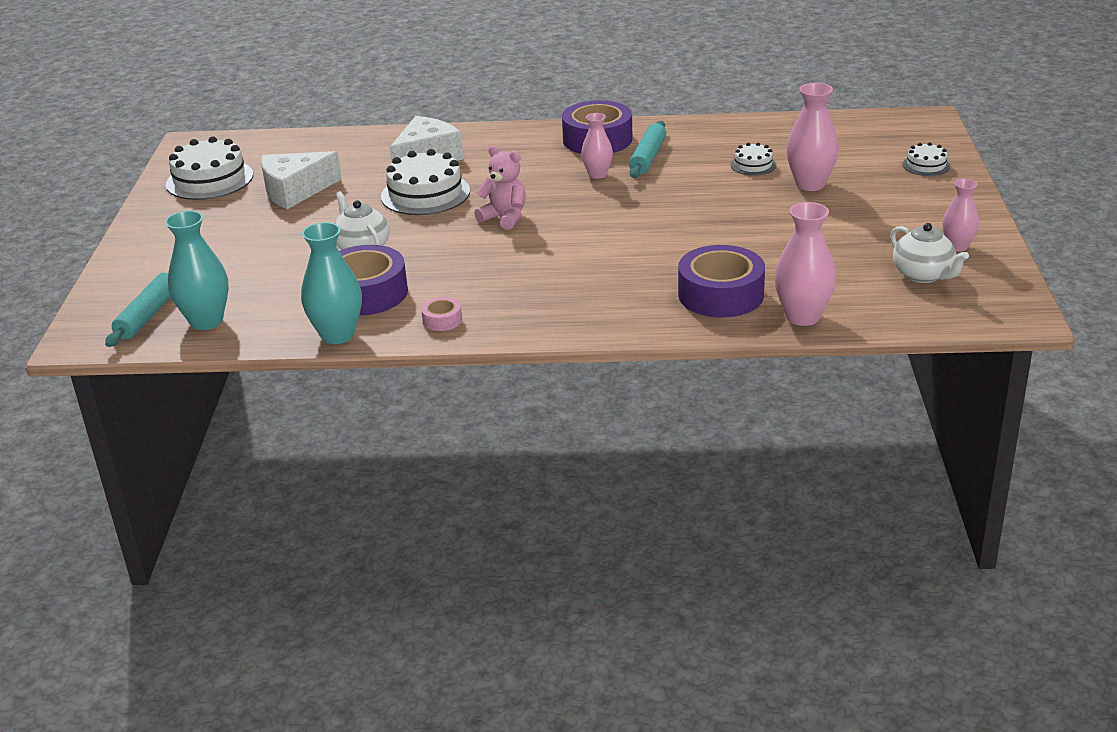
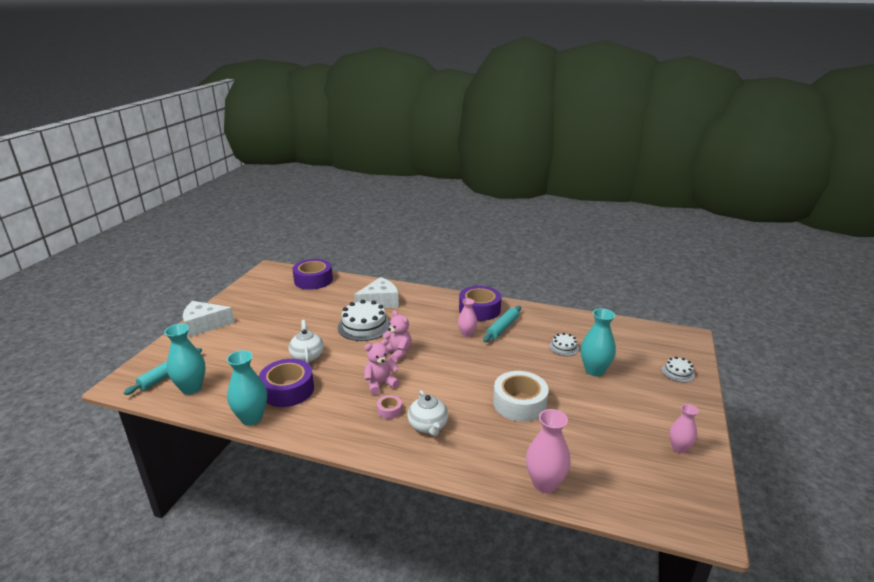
camera: 15 degrees right, 5 degrees down
white cake [166,136,253,200] -> none
white cheese [261,151,342,209] -> white cheese moved to [183,301,235,338]
pink tape [421,297,462,331] -> pink tape moved to [377,395,402,419]
purple tape [678,245,765,318] -> purple tape moved to [292,259,333,290]
pink vase [786,83,839,191] -> turquoise vase [581,308,616,376]
white teapot [890,223,969,283] -> white teapot moved to [407,390,448,436]
none -> pink teddy bear [364,339,400,395]
none -> white tape [493,371,549,422]

